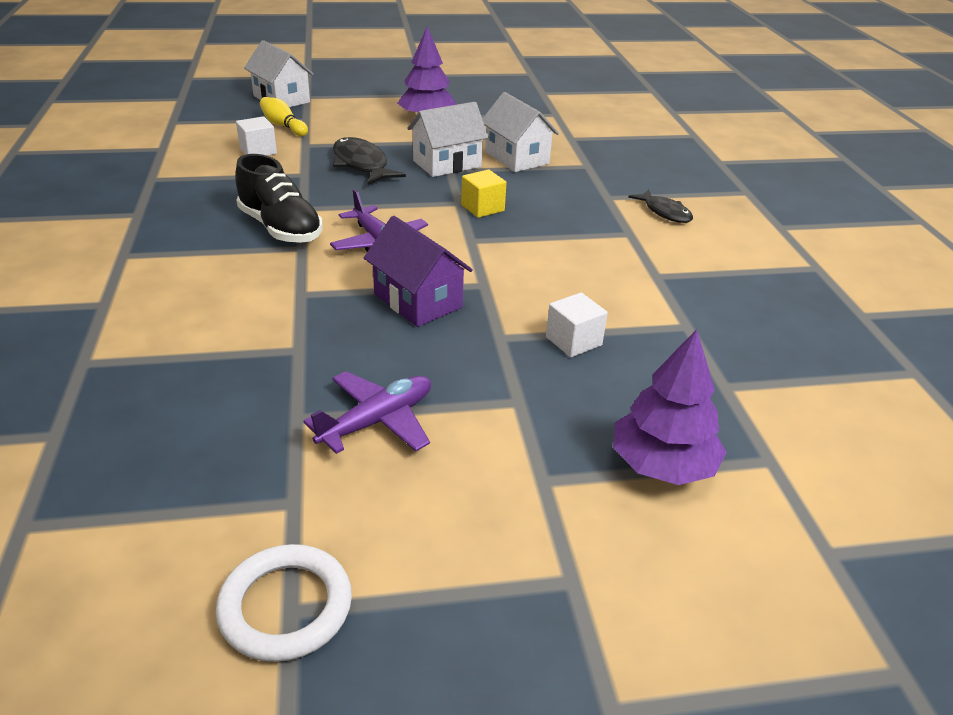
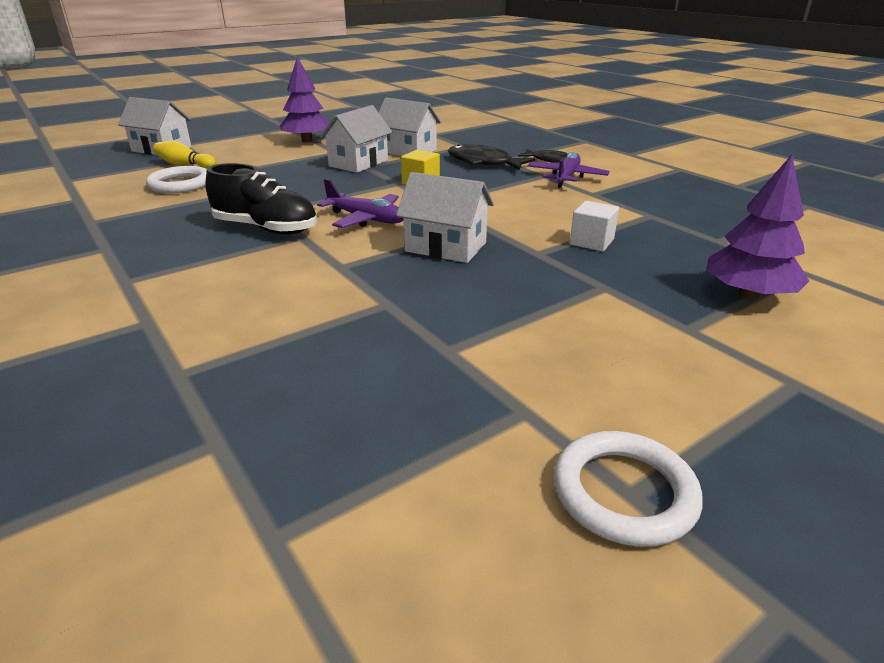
camera: 25 degrees left, 5 degrees down
white cube [236,116,277,156] -> white ring [146,166,207,193]
purple plane [303,371,431,454] -> purple plane moved to [527,152,610,188]
black fish [333,137,406,185] -> black fish moved to [448,144,535,170]
purple house [364,216,473,327] -> white house [396,172,494,263]

